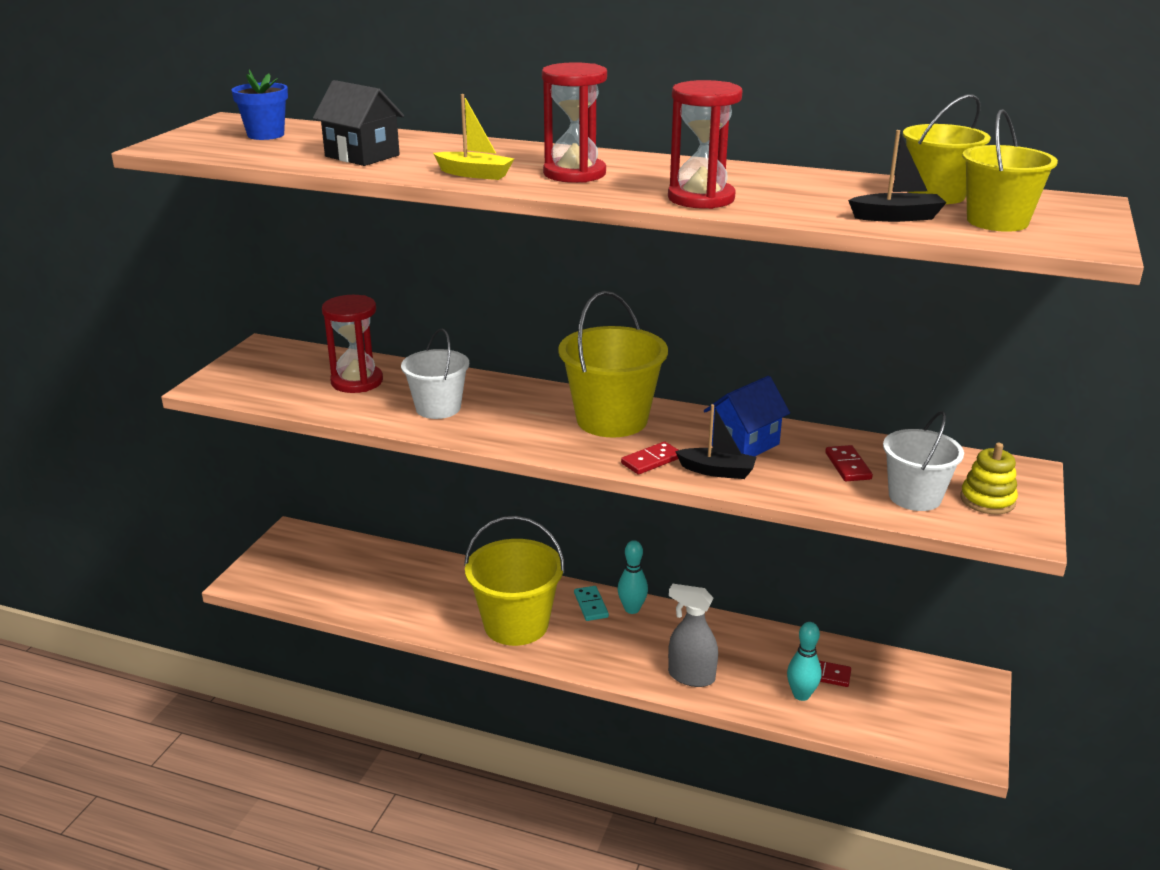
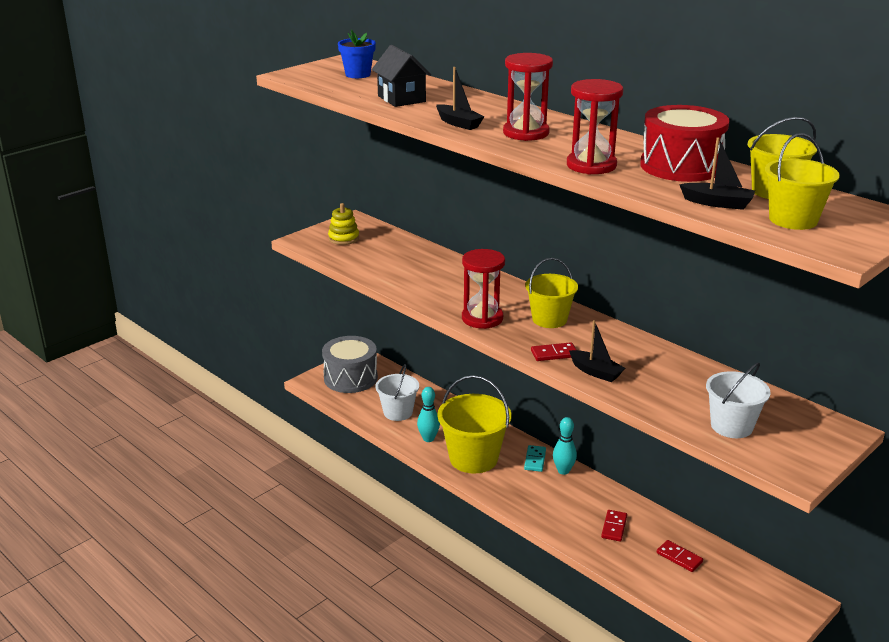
camera: 25 degrees right, 0 degrees up
red hourglass [322,295,383,393] -> red hourglass moved to [462,249,505,329]
white bucket [401,329,469,419] -> white bucket moved to [375,364,419,421]
yellow boat [433,94,514,180] -> black boat [436,67,485,130]
yellow bucket [558,291,668,437] -> yellow bucket [525,258,578,328], size x0.64
grey spray bottle [668,583,718,687] -> none
blue house [704,376,790,456] -> none
turquoise bowling pin [787,622,822,701] -> turquoise bowling pin moved to [417,387,440,442]
red domino [825,445,873,481] -> red domino moved to [601,510,627,542]
yellow stacking toy [960,443,1018,514] -> yellow stacking toy moved to [328,203,359,245]
none -> grey drum [322,336,378,393]
none -> red drum [640,105,730,182]

